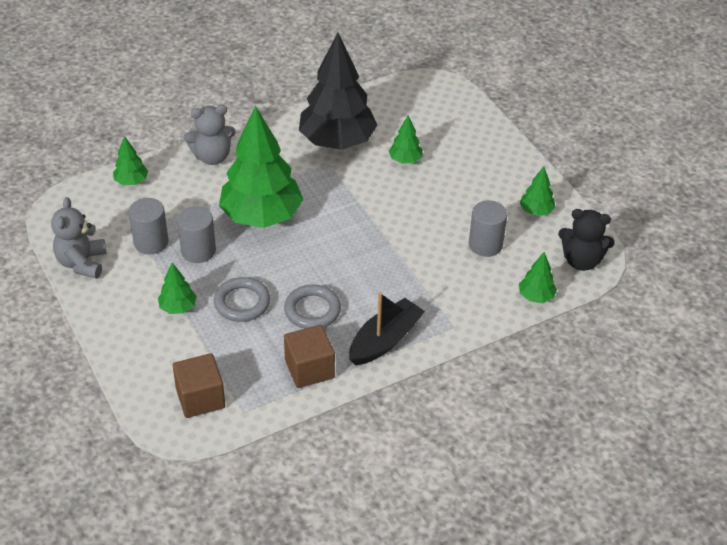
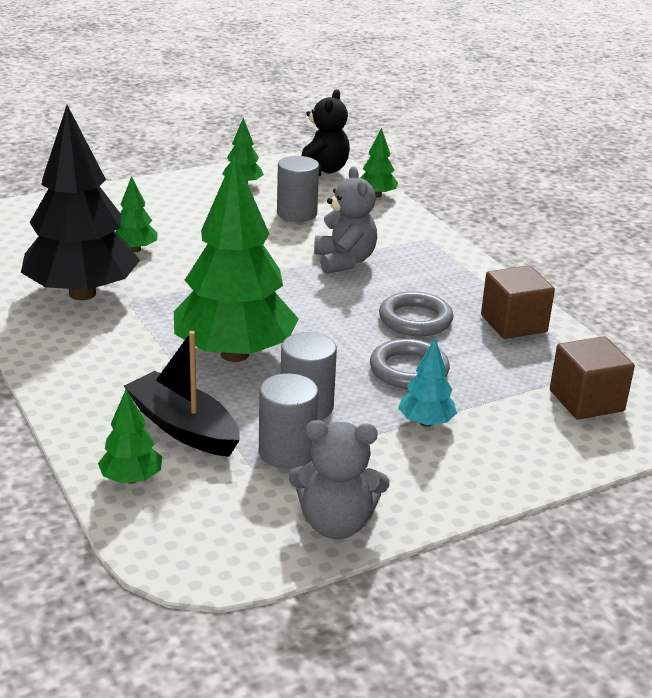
camera: 90 degrees left, 15 degrees down
green tree [158,263,197,314] -> turquoise tree [398,338,457,427]
grey teddy bear [184,105,236,165] -> grey teddy bear moved to [314,166,377,274]
black boat [349,292,425,365] -> black boat moved to [124,331,240,457]

